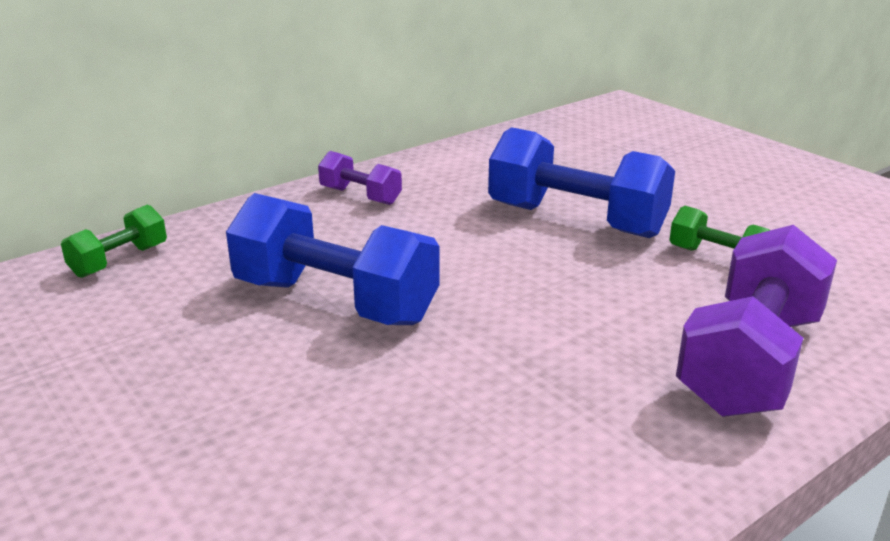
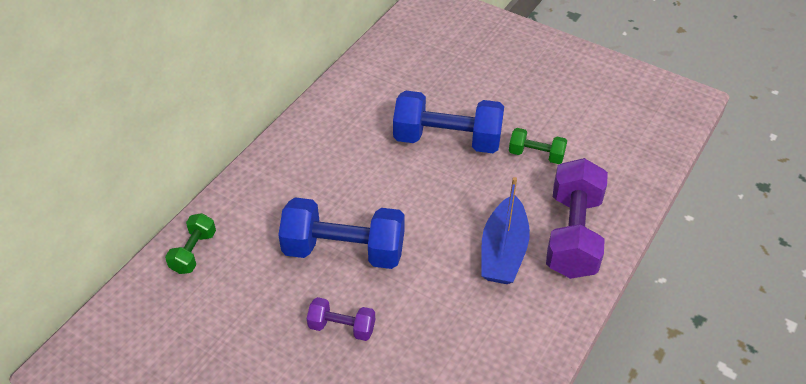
camera: 20 degrees left, 20 degrees up
purple dumbbell [318,151,402,205] -> purple dumbbell moved to [307,297,375,341]
none -> blue boat [481,177,530,284]

